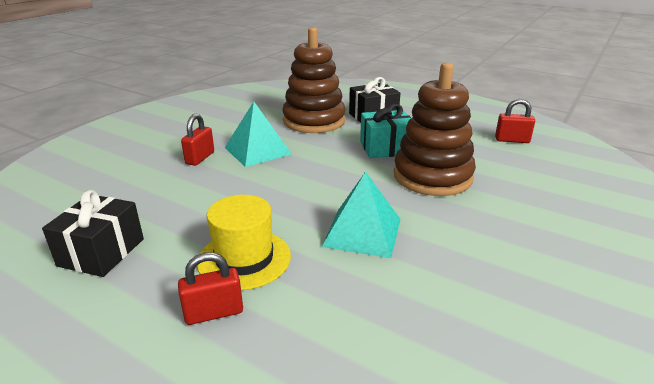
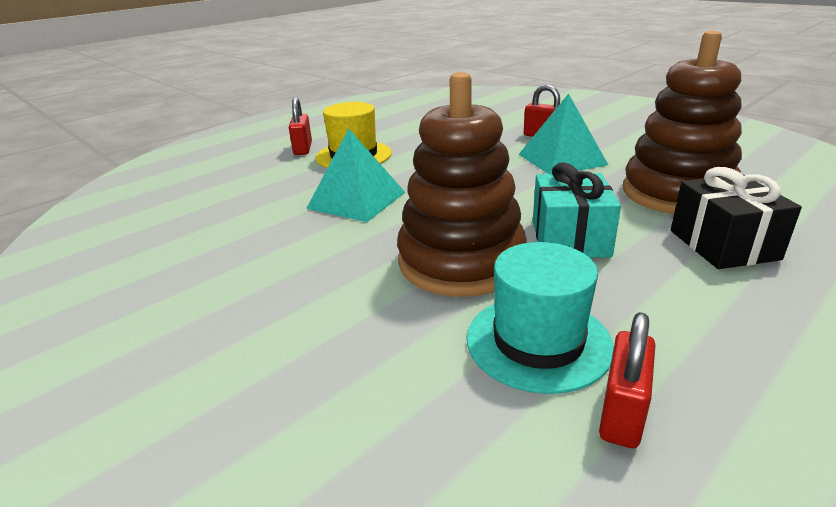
camera: 105 degrees right, 0 degrees up
black gift [42,190,144,277] -> none
none -> turquoise hat [467,242,614,394]

